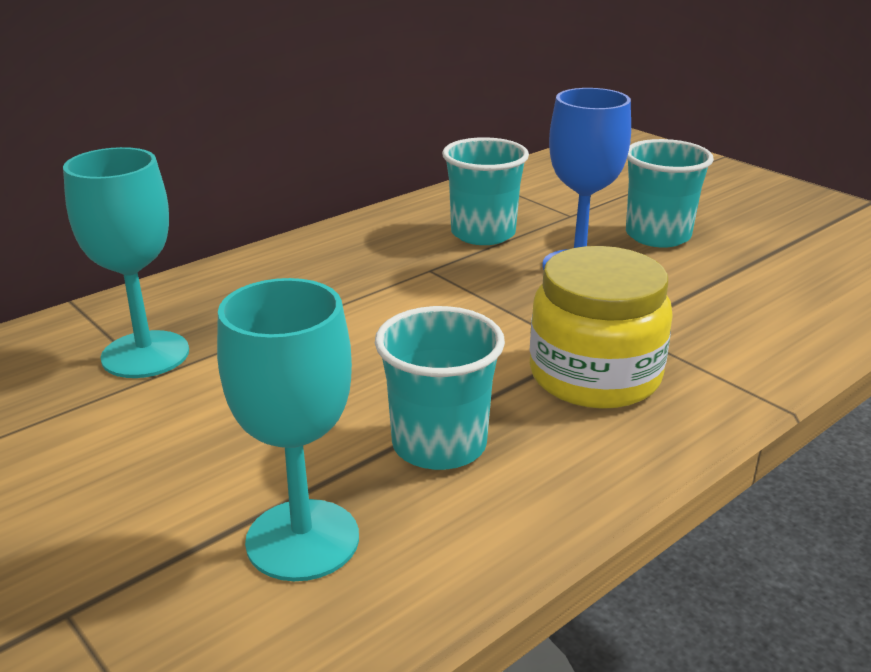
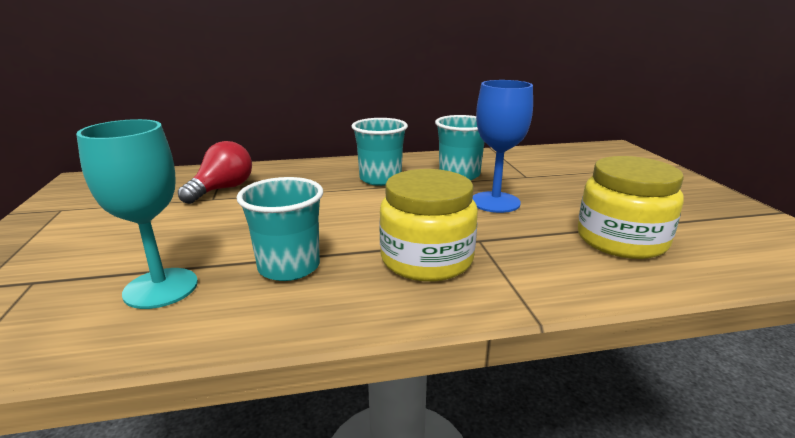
camera: 30 degrees right, 5 degrees down
turquoise goblet [63,147,189,378] -> red light bulb [178,141,252,204]
turquoise cup [626,139,714,248] -> turquoise cup moved to [351,118,408,186]
none -> yellow jar [578,156,684,259]

